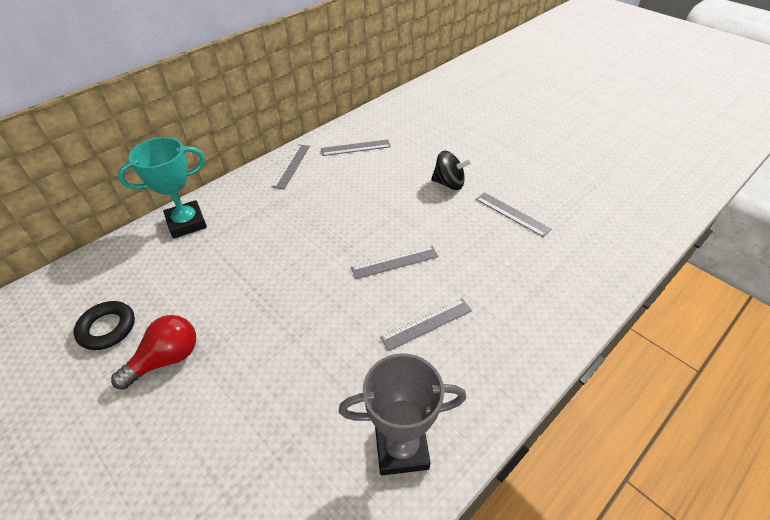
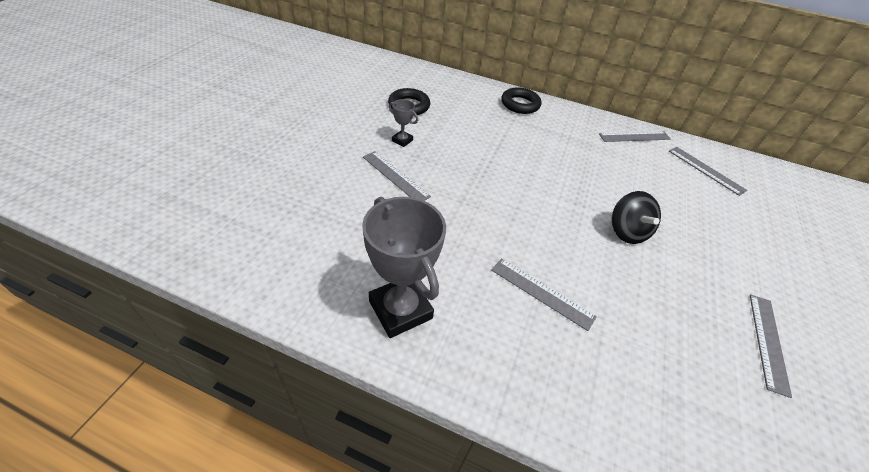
camera: 60 degrees right, 0 degrees up
red light bulb [111,315,196,390] -> grey trophy [389,99,418,147]
turquoise trophy [118,137,207,239] -> black ring [501,87,541,114]
grey ruler [351,246,439,279] -> grey ruler moved to [363,151,431,201]
black spinning top [431,151,472,190] -> black spinning top moved to [612,191,661,244]

